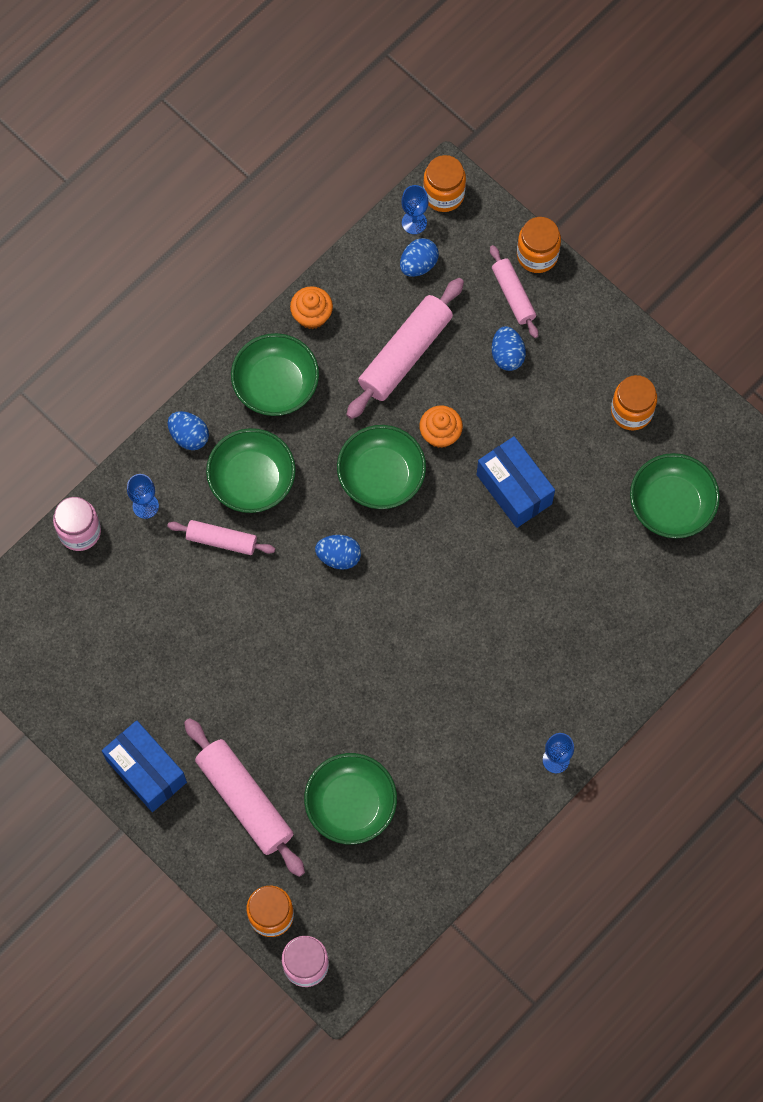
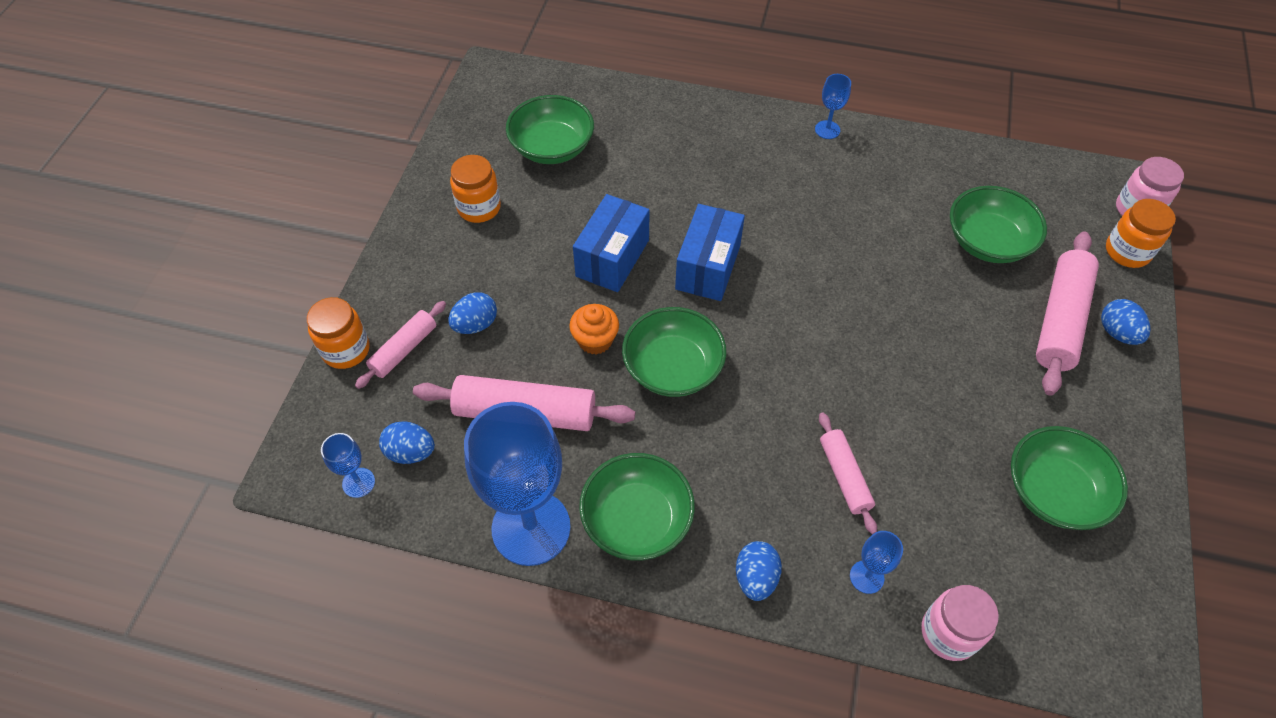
camera: 120 degrees left, 15 degrees down
blue box [102,720,187,812] -> blue box moved to [675,204,745,301]
green bowl [206,428,296,513] -> green bowl moved to [1011,426,1128,530]
orange cupcake [290,286,333,329] -> blue goblet [464,402,571,566]
blue egg [315,535,361,570] -> blue egg moved to [1101,299,1151,345]
orange jar [423,155,466,212] -> none

